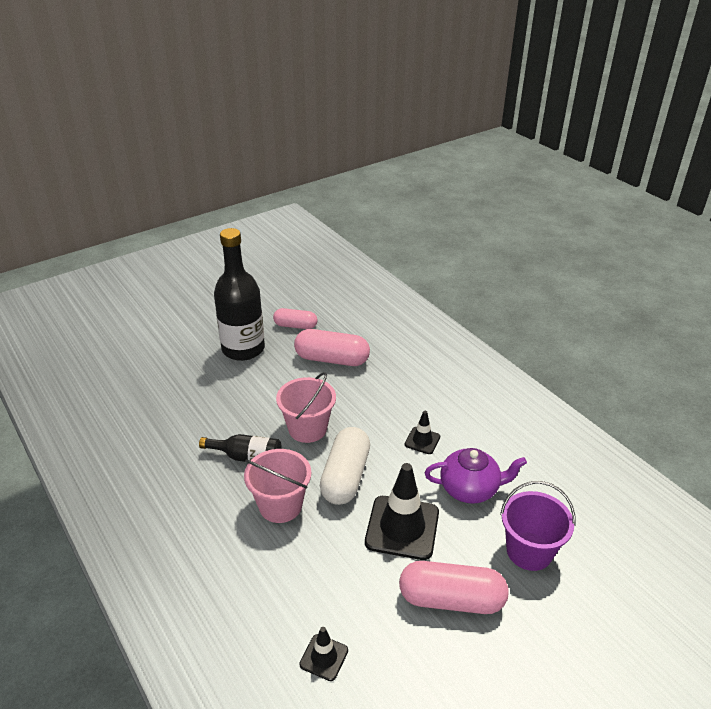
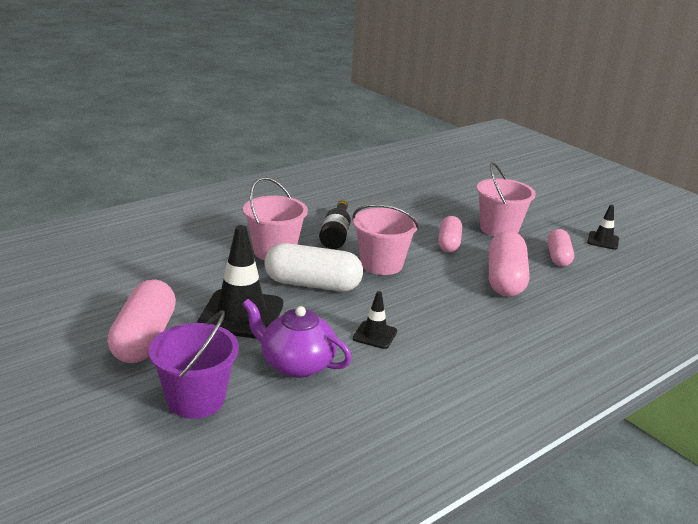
camera: 85 degrees right, 10 degrees down
black bottle [214,228,265,361] -> pink bucket [477,162,536,237]
black traffic cone [299,627,348,681] -> black traffic cone moved to [587,205,619,250]
purple teapot [425,448,527,504] -> purple teapot turned 120 degrees clockwise [242,299,352,378]
none -> pink capsule [438,216,462,252]

